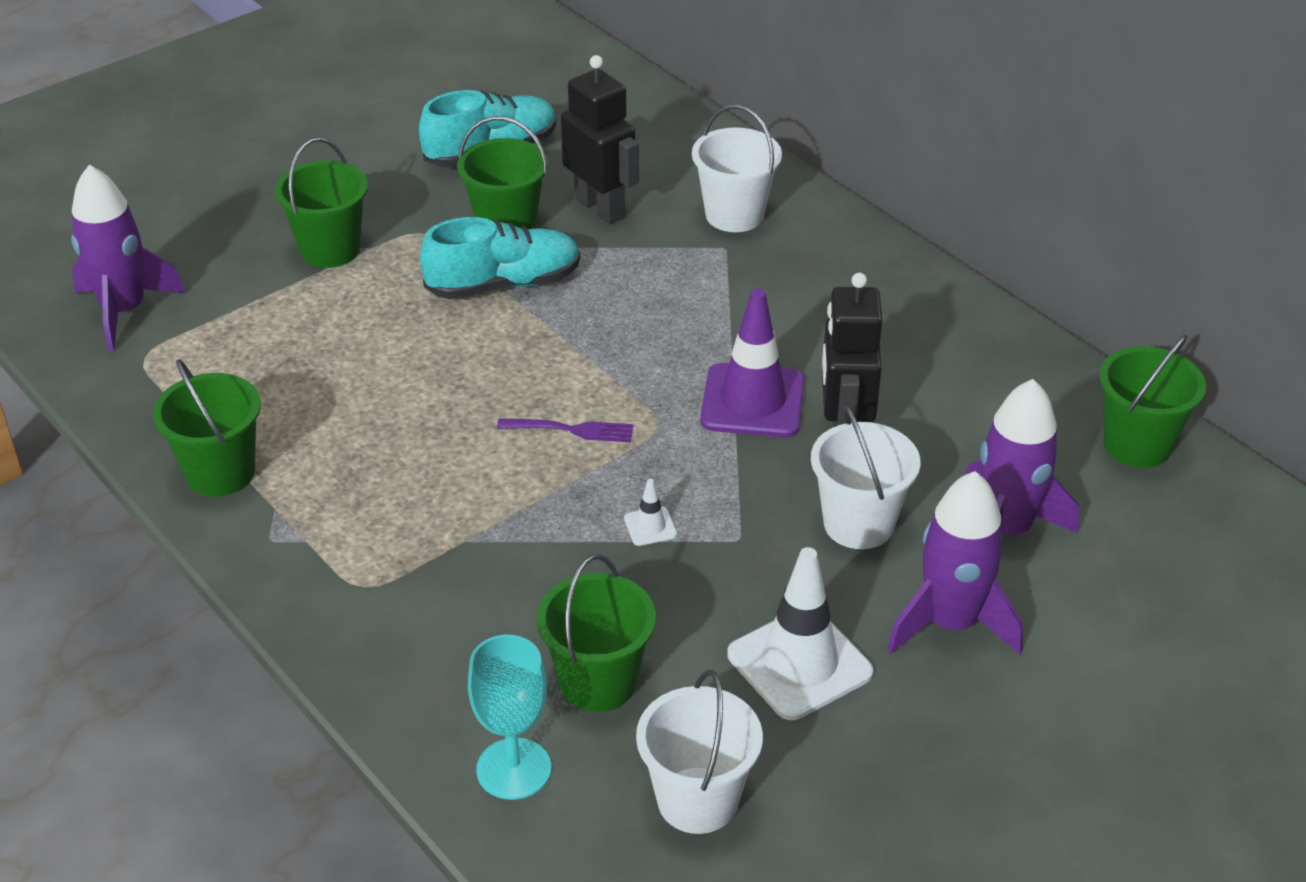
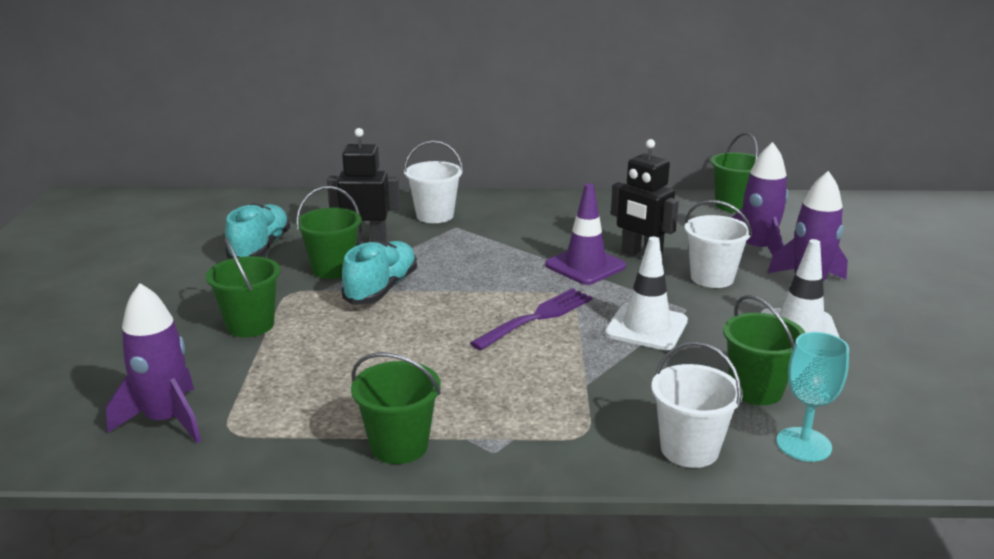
camera: 50 degrees left, 15 degrees down
purple fork [497,418,633,442] -> purple fork [470,288,593,350], size x1.65
white traffic cone [624,479,677,546] -> white traffic cone [605,237,688,350], size x2.32
white bucket [636,670,763,834] -> white bucket moved to [651,341,743,468]

